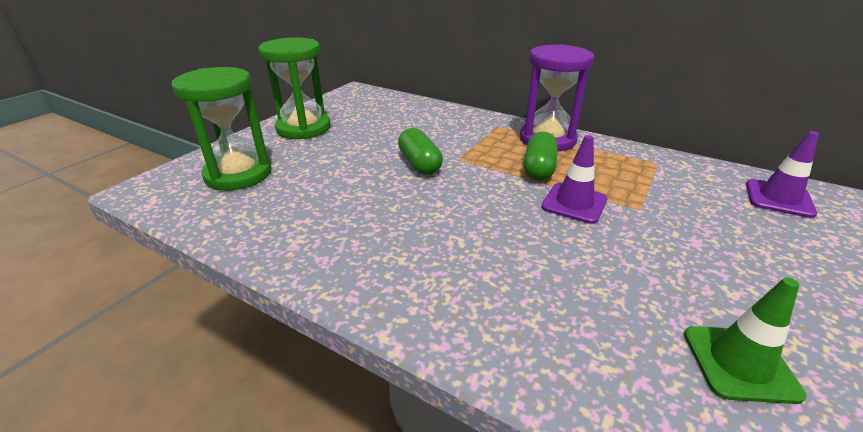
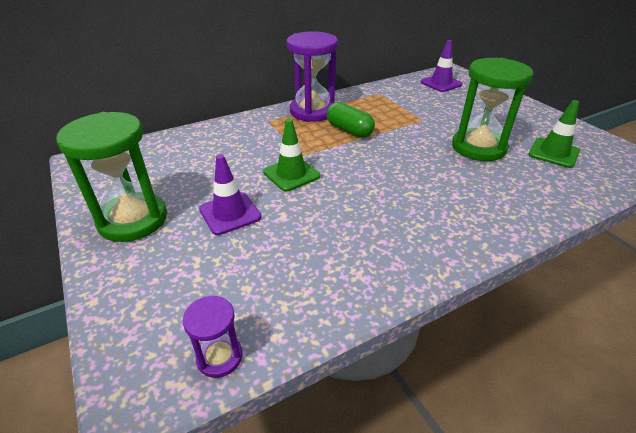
camera: 60 degrees left, 5 degrees up
green hourglass [171,67,271,190] -> green hourglass moved to [452,58,533,161]
green capsule [398,128,443,175] -> green traffic cone [263,119,320,191]
purple traffic cone [541,135,607,224] -> purple traffic cone moved to [199,154,261,235]
none -> purple hourglass [183,296,243,378]

